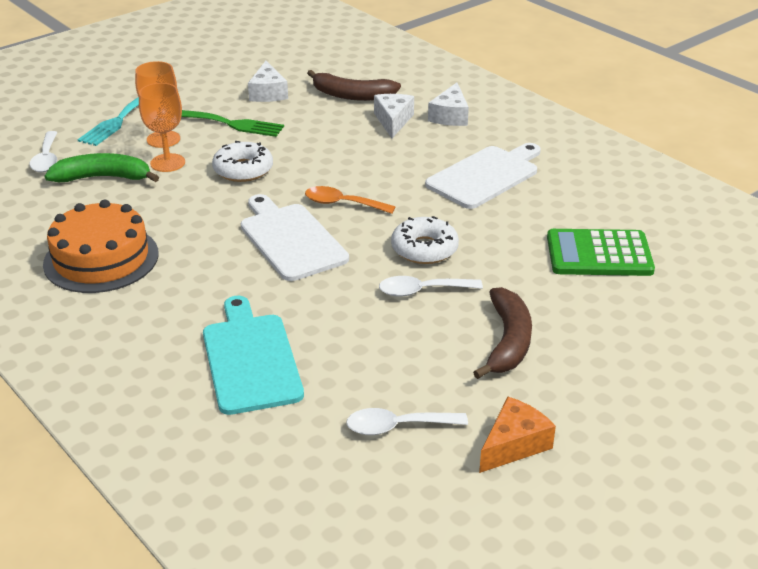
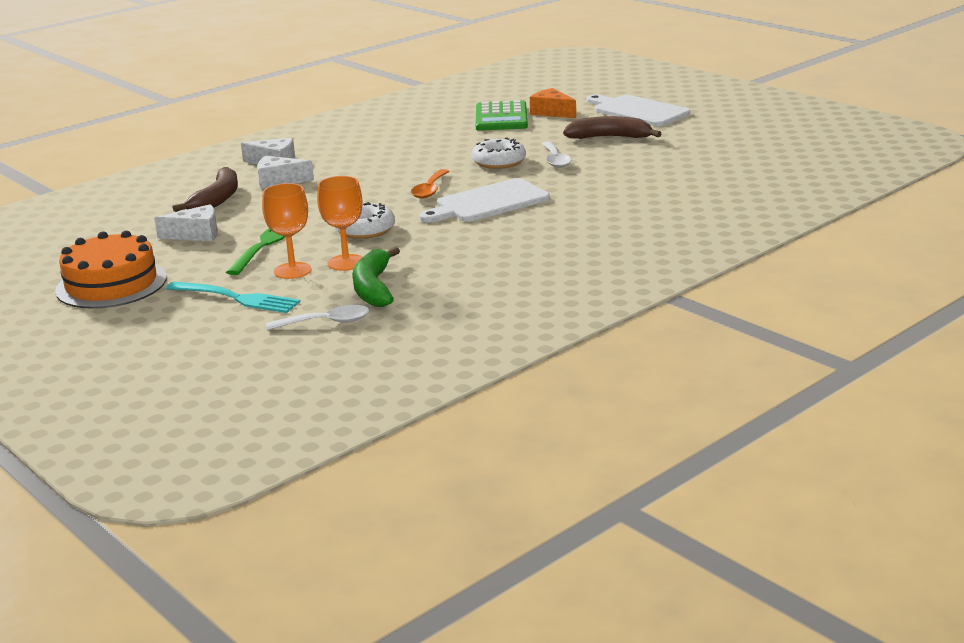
camera: 90 degrees left, 10 degrees down
orange cake [43,200,159,293] -> orange cake moved to [55,231,167,309]
turquoise cutting board [203,296,304,415] -> none
white spoon [346,408,468,435] -> none
white cutting board [425,143,541,209] -> white cutting board moved to [586,94,690,126]
orange cheese [479,397,556,473] -> orange cheese moved to [530,88,576,118]

